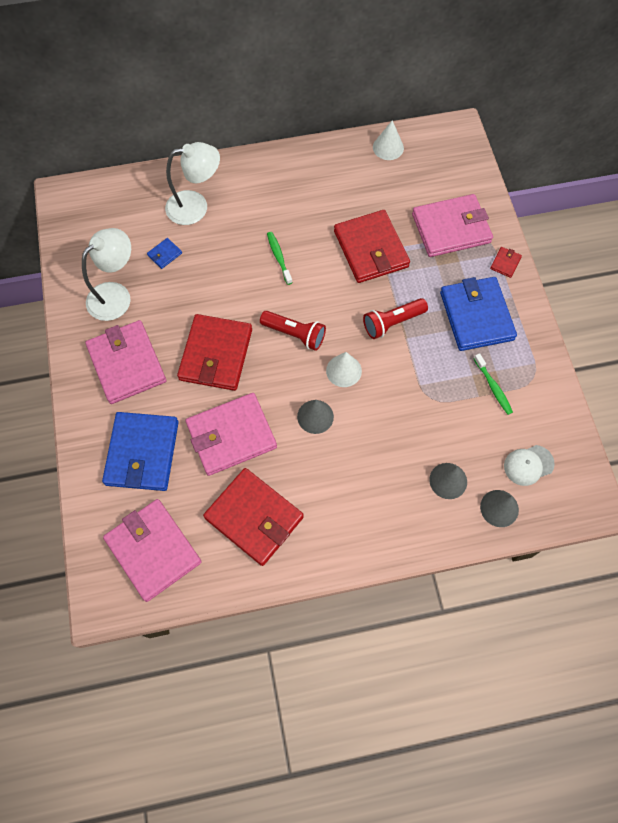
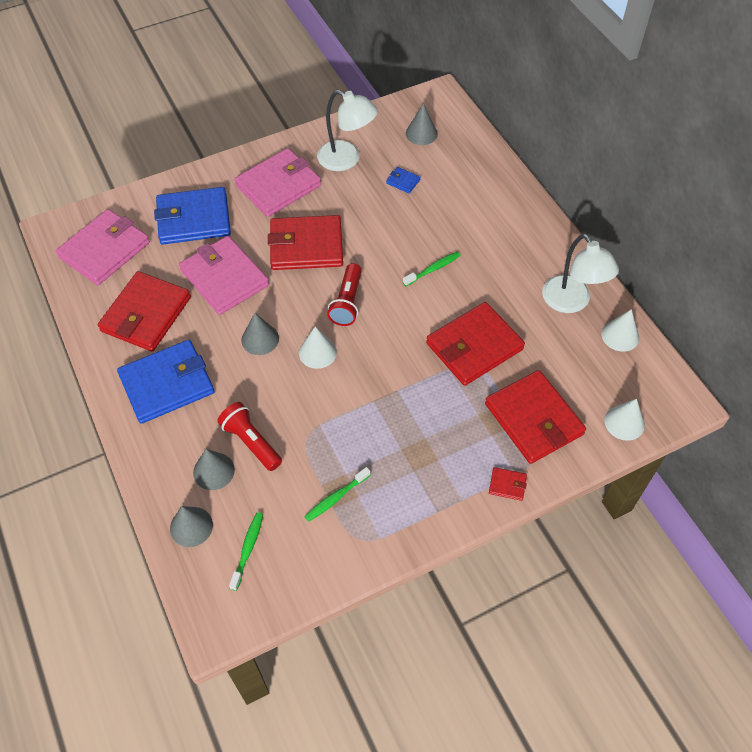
camera: 75 degrees right, 10 degrees down
white lamp [165,142,220,225] -> white lamp moved to [542,234,619,313]
red flashlight [363,298,428,339] -> red flashlight moved to [217,402,282,471]
pink wallet [412,194,493,257] -> red wallet [485,370,586,464]
blue wallet [440,277,517,351] -> blue wallet moved to [117,340,214,424]
white cap [504,445,555,486] -> green toothbrush [229,512,263,591]
none -> grey cone [406,103,438,145]
none -> white cone [605,399,645,441]

